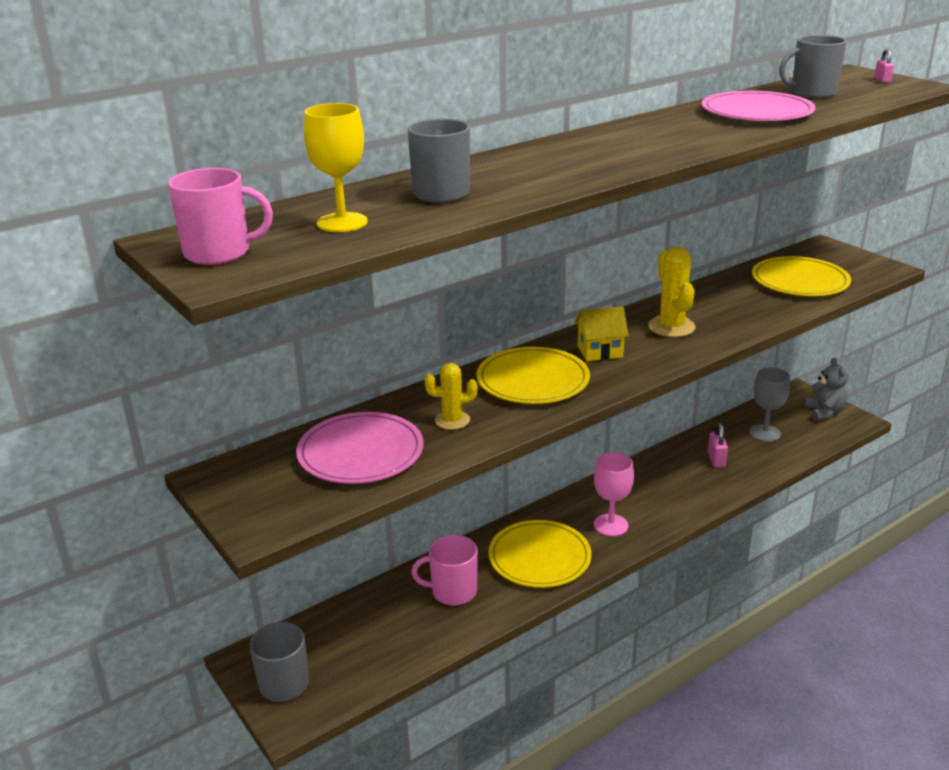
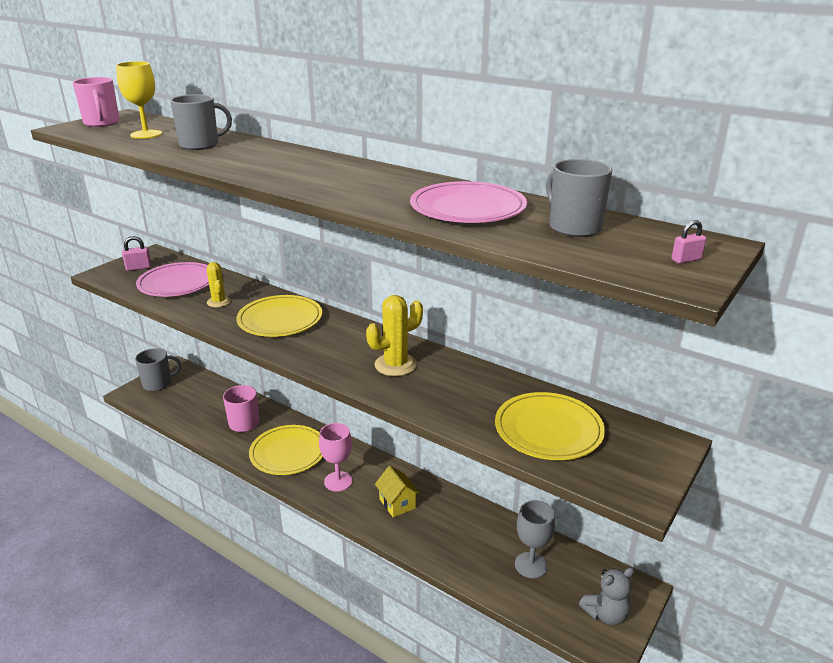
camera: 70 degrees right, 0 degrees up
yellow house [575,306,629,361] -> yellow house moved to [375,466,420,518]
pink padlock [708,423,728,467] -> pink padlock moved to [122,236,151,271]

